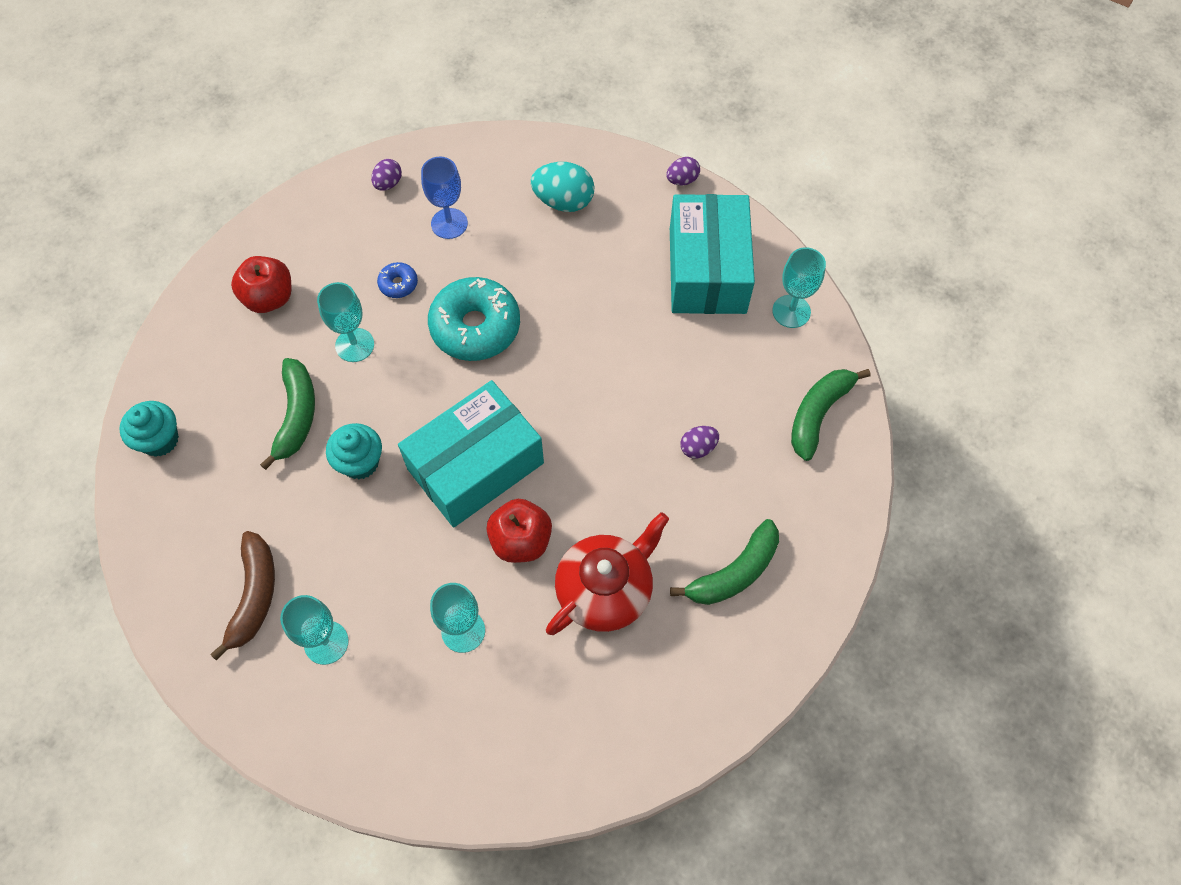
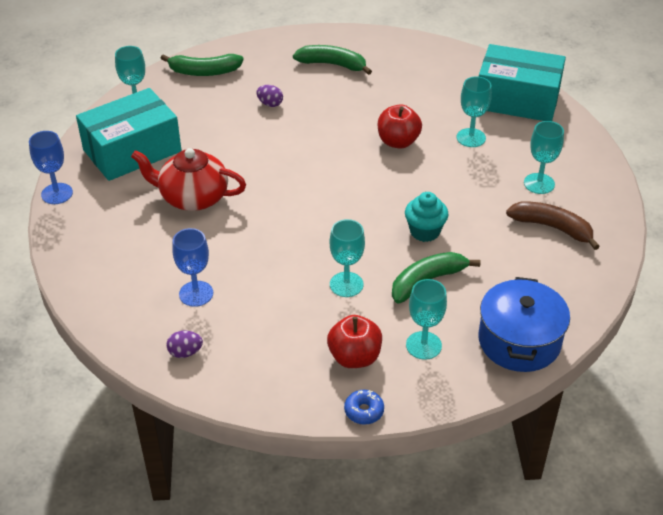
camera: 125 degrees left, 20 degrees down
turquoise cupcake [119,401,179,457] -> blue pot [478,277,570,372]
brown banana [210,531,275,661] -> brown banana turned 60 degrees clockwise [506,201,600,250]
blue donut [377,262,418,298] -> blue donut moved to [344,390,384,425]
turquoise box [398,380,544,527] -> turquoise box moved to [479,44,566,121]
turquoise donut [428,277,520,361] -> none
turquoise egg [531,162,594,212] -> none
red teapot [546,512,669,635] -> red teapot moved to [131,148,246,211]
purple egg [666,157,700,185] -> blue goblet [29,131,73,204]
none -> turquoise goblet [406,279,447,360]

